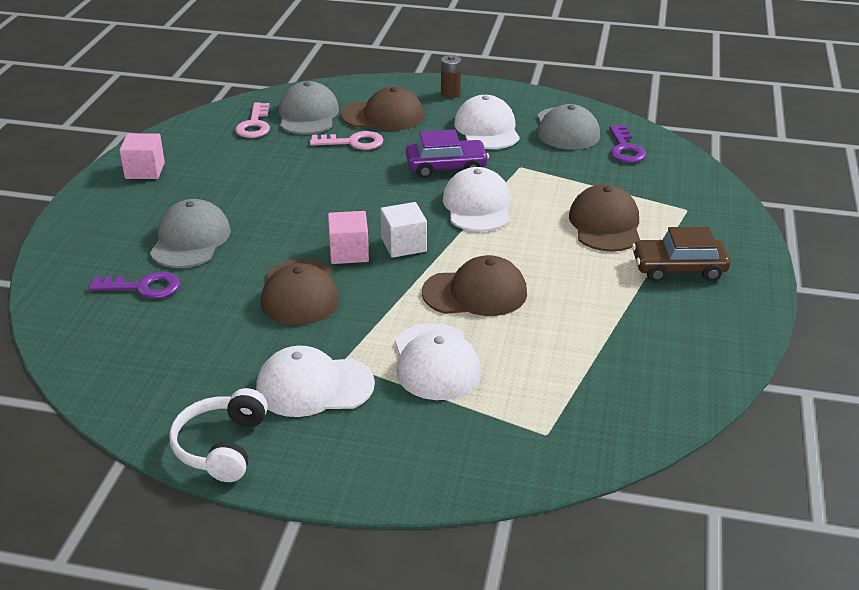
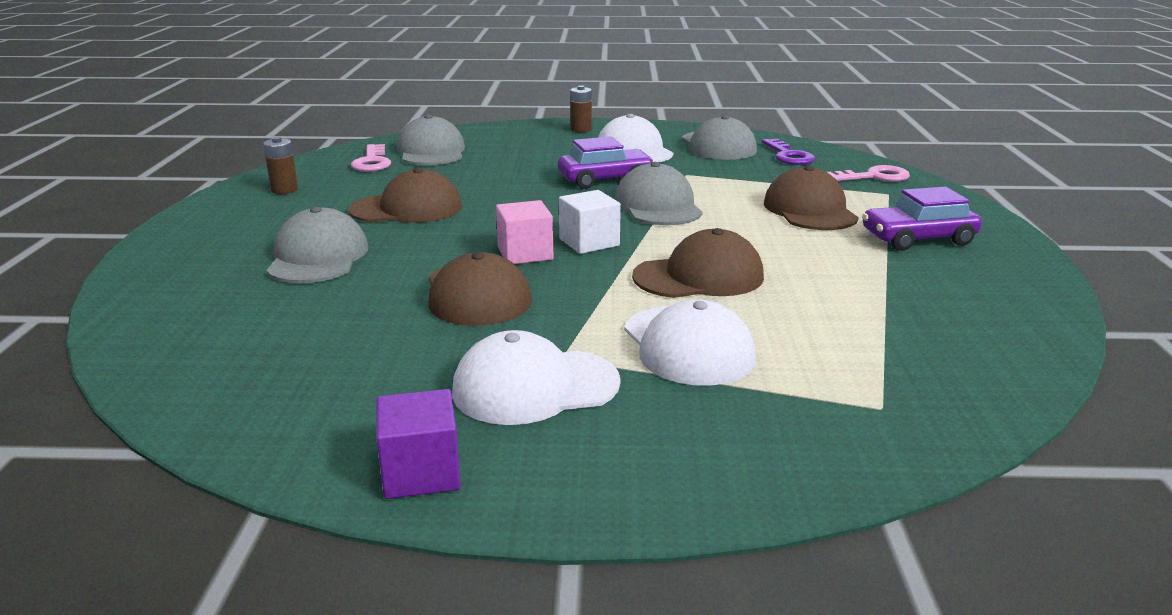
camera: 10 degrees left, 10 degrees down
purple key [89,272,180,299] -> none
pink cube [120,133,165,179] -> none
white headphones [169,388,268,482] -> purple cube [376,389,461,499]
pink key [310,131,383,150] -> pink key moved to [827,165,910,182]
brown cap [341,87,424,131] -> brown cap moved to [348,168,462,223]
white cap [443,167,511,232] -> grey cap [614,162,703,225]
brown car [632,227,730,282] -> purple car [862,187,982,251]
none -> brown battery [263,137,298,194]

